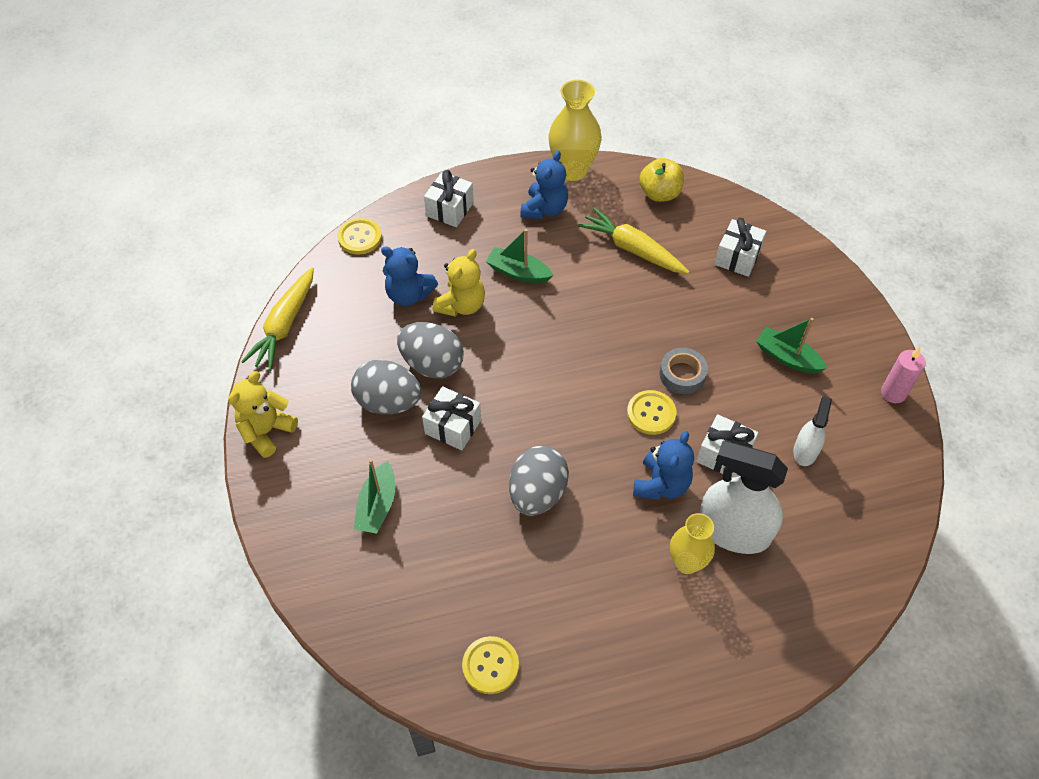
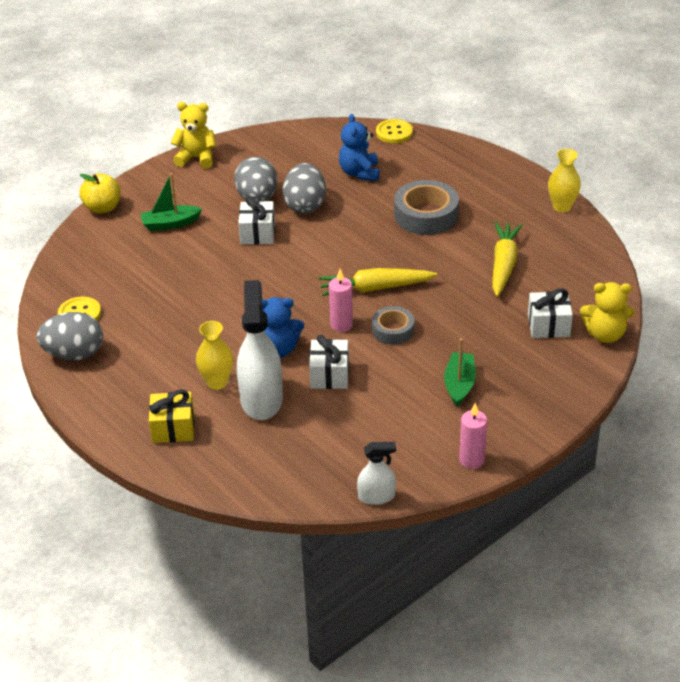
camera: 65 degrees right, 15 degrees down
yellow carrot [241,268,314,371] -> yellow carrot moved to [318,268,438,296]
white gift [424,170,474,227] -> none
yellow teddy bear [433,249,485,317] -> yellow teddy bear moved to [580,282,635,343]
green boat [486,229,553,283] -> grey tape [394,180,459,235]
grey egg [509,446,569,516] -> grey egg moved to [36,312,103,360]
blue teddy bear [520,150,568,219] -> none
yellow vase [549,80,601,181] -> yellow vase [548,149,581,212], size x0.66
yellow button [627,390,676,435] -> pink candle [329,269,353,332]
yellow apple [640,158,684,202] -> yellow apple moved to [79,173,121,214]
white spray bottle [793,396,832,466] -> white spray bottle moved to [357,442,396,505]
none -> yellow gift [149,389,195,443]

